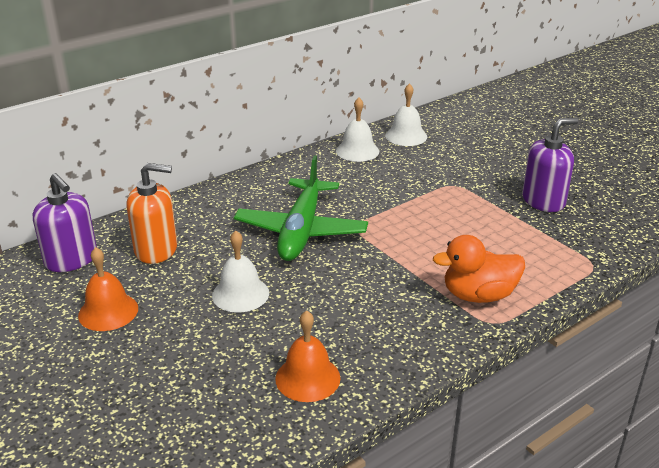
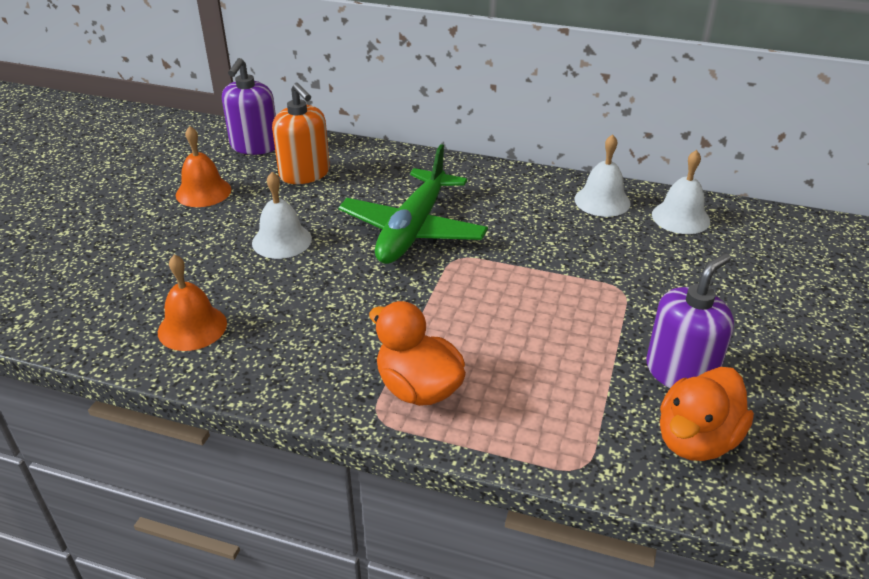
camera: 55 degrees right, 5 degrees up
green plane [234,155,368,261] -> green plane turned 45 degrees counterclockwise [338,144,488,264]
purple soap dispenser [522,118,578,212] -> purple soap dispenser turned 75 degrees counterclockwise [646,253,734,388]
none -> orange duck [660,367,754,461]

